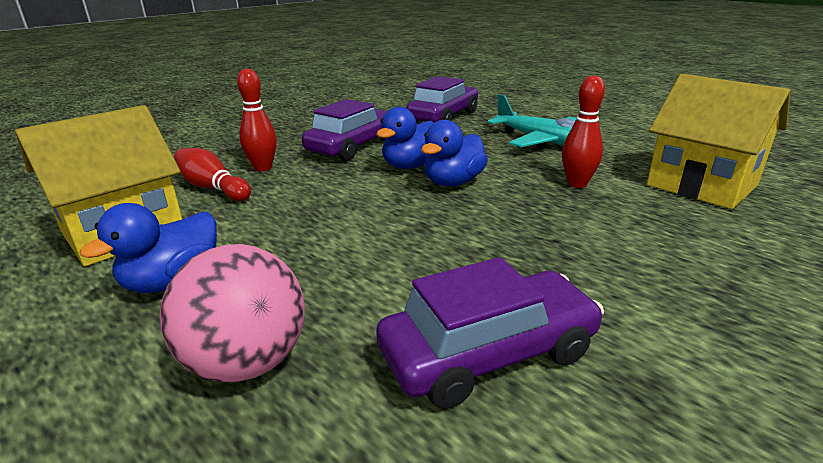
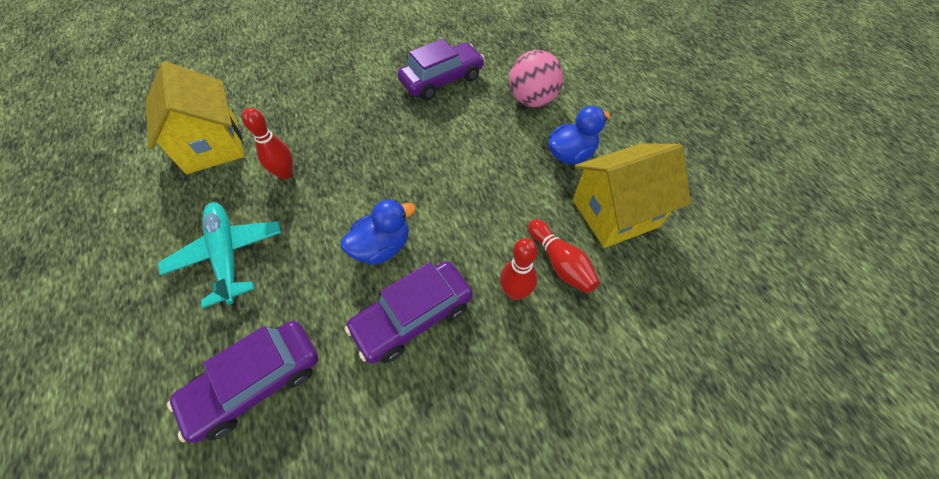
camera: 160 degrees left, 30 degrees up
purple car [376,257,604,409] -> purple car turned 150 degrees clockwise [398,39,485,100]
blue duck [421,120,488,187] -> none

